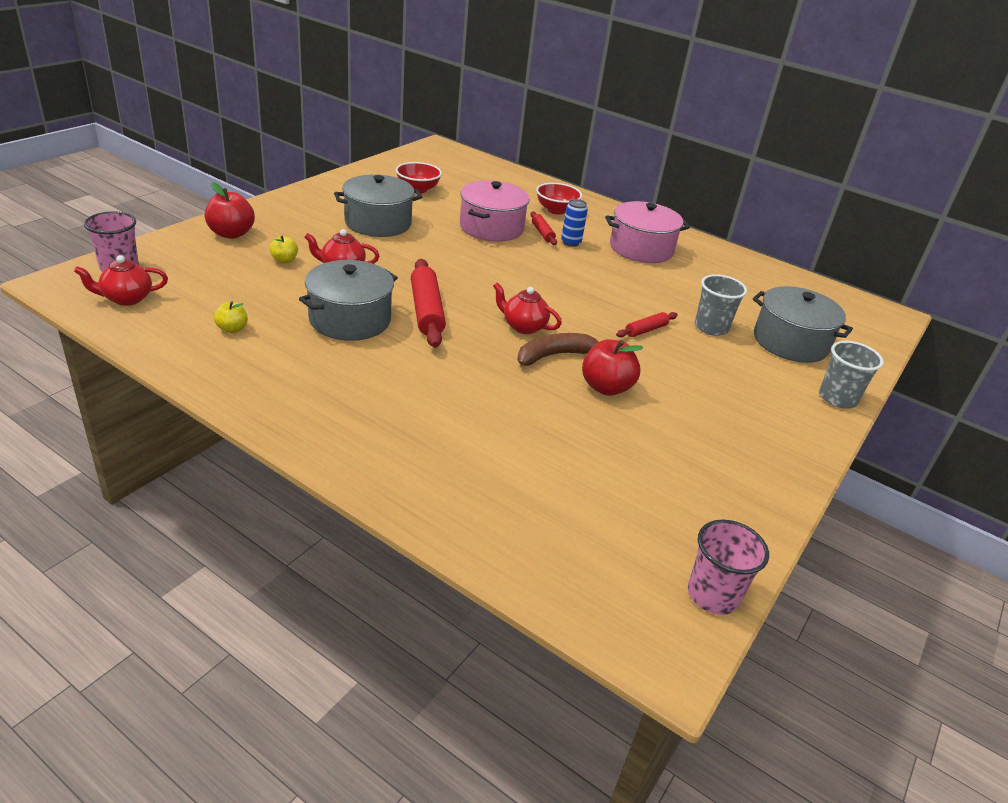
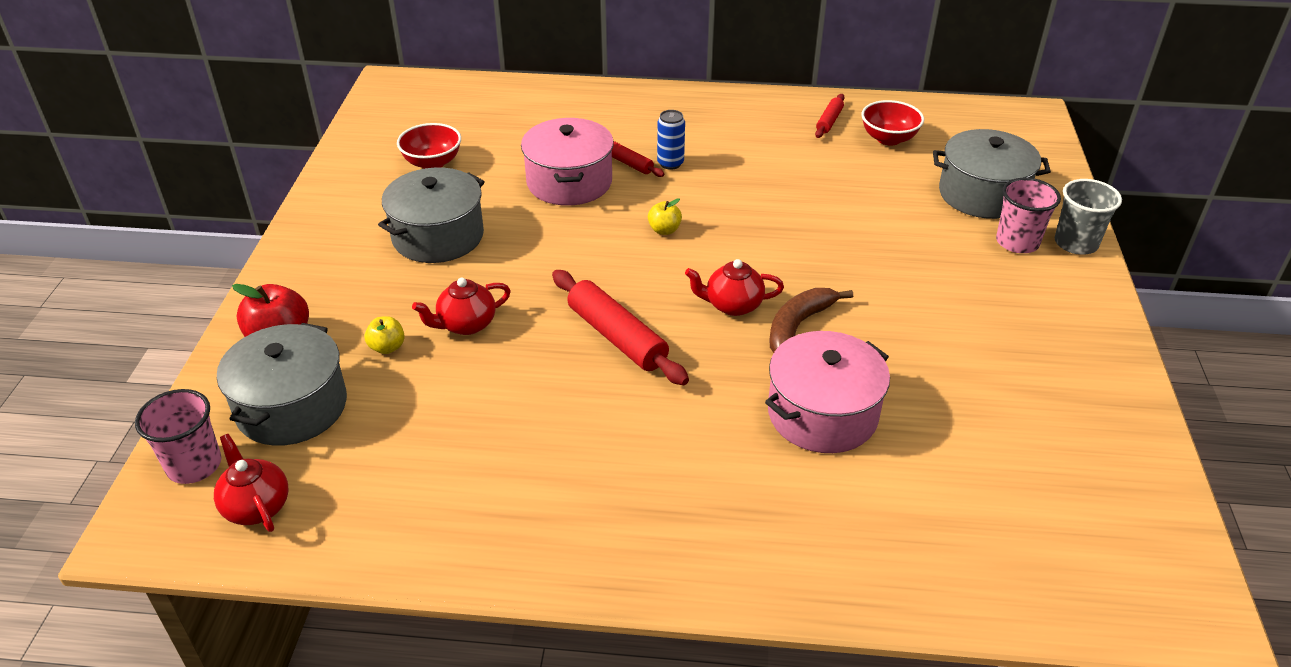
camera: 25 degrees left, 5 degrees up
red teapot [74,255,168,306] -> red teapot turned 105 degrees clockwise [214,434,288,532]
yellow apple [214,301,248,333] -> yellow apple moved to [648,198,682,235]
grey pot [299,260,398,341] -> grey pot moved to [217,323,347,446]
red bowl [536,183,582,215] -> red bowl moved to [861,100,924,146]
red apple [582,339,644,396] -> none
pink pot [605,201,690,263] -> pink pot moved to [765,331,890,453]
red rolling pin [616,312,678,337] -> red rolling pin moved to [815,94,845,138]
pink cup [688,520,769,615] -> pink cup moved to [996,178,1061,253]
grey cup [695,274,747,336] -> none

